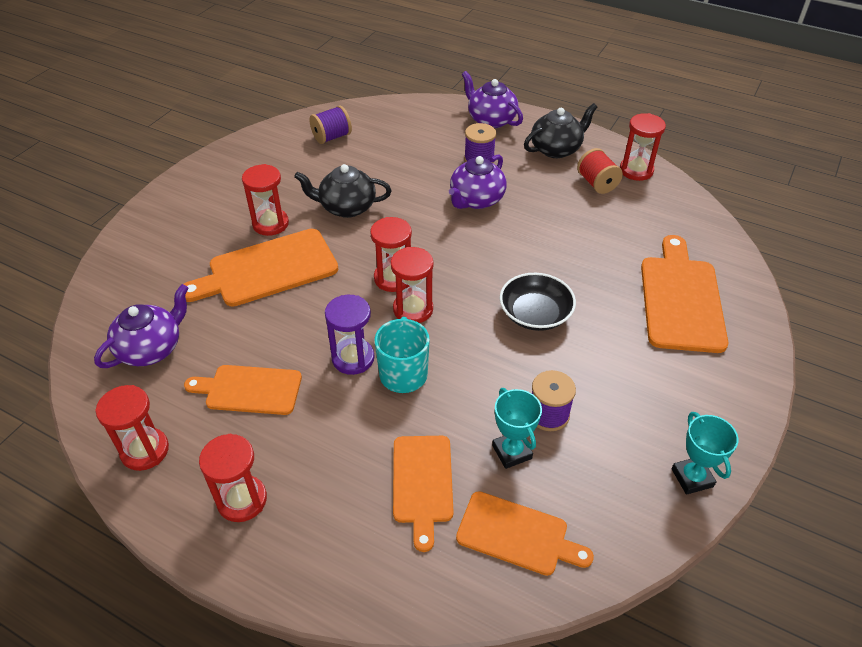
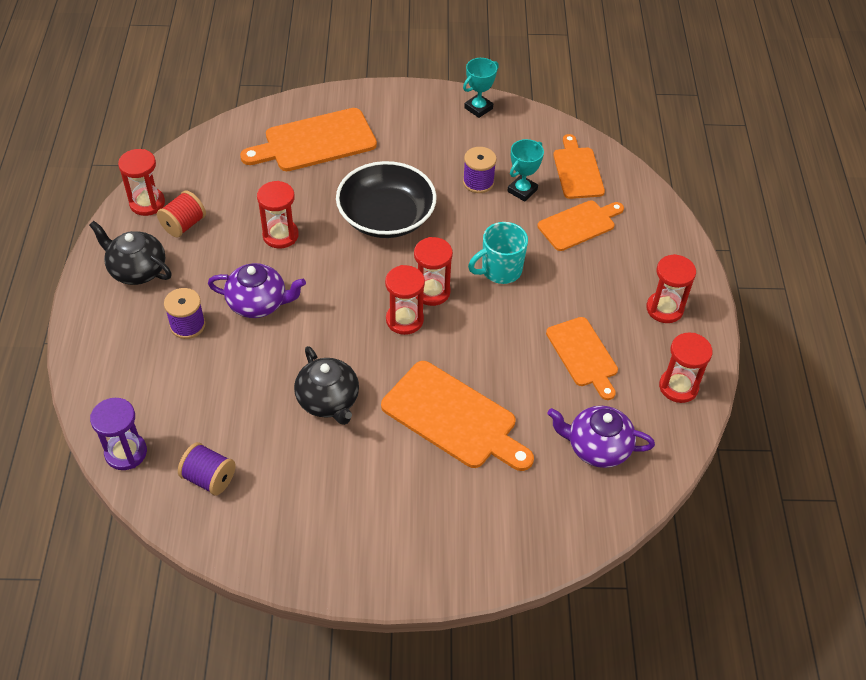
camera: 120 degrees left, 5 degrees up
red hourglass [242,164,289,236] -> red hourglass moved to [257,181,299,248]
purple hourglass [325,295,374,375] -> purple hourglass moved to [90,398,147,470]
purple teapot [462,71,523,128] -> none
black bowl [499,273,576,331] -> black bowl [336,161,437,238], size x1.52

